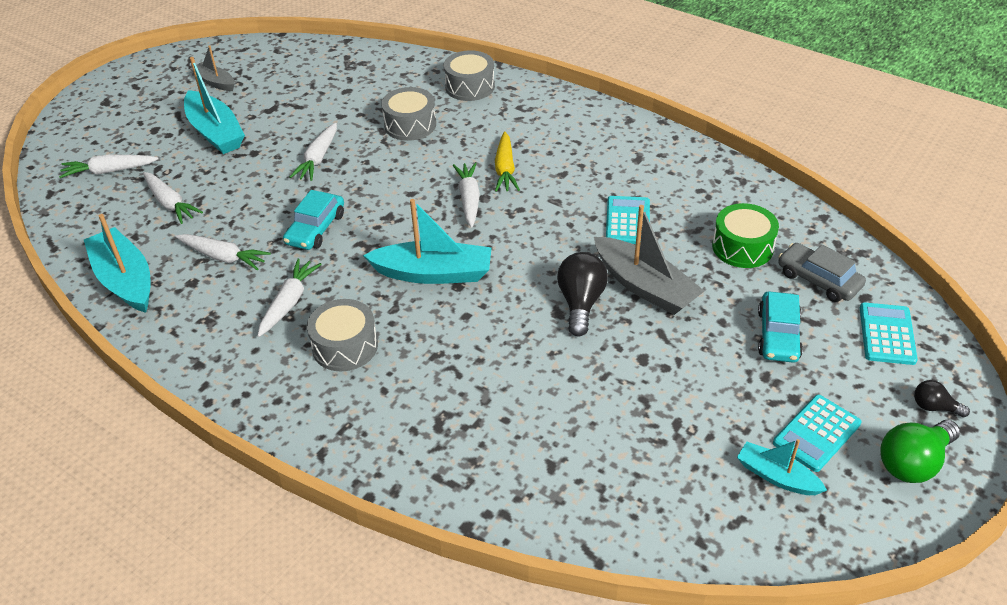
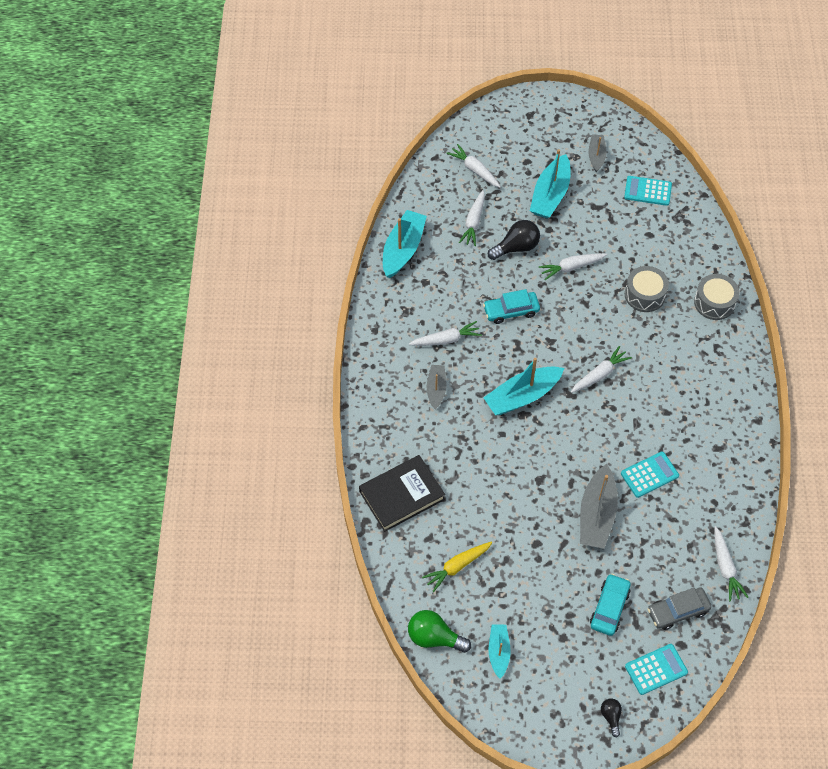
camera: 55 degrees right, 15 degrees up
white carrot [175,234,271,270] -> white carrot moved to [714,526,748,601]
grey drum [307,299,378,371] -> grey boat [427,365,446,409]
turquoise boat [363,199,492,284] -> turquoise boat turned 90 degrees clockwise [483,358,564,415]
yellow carrot [495,131,520,192] -> yellow carrot moved to [422,541,493,592]
black light bulb [557,252,608,336] -> black light bulb moved to [488,220,540,260]
green drum [712,203,779,268] -> none
turquoise car [758,291,803,363] -> turquoise car turned 135 degrees clockwise [590,574,631,636]
turquoise calculator [773,395,861,472] -> turquoise calculator moved to [624,176,672,206]
grey car [778,243,866,302] -> grey car turned 120 degrees counterclockwise [648,587,712,630]
green light bulb [880,420,960,483] -> green light bulb moved to [408,610,471,653]
none -> black book [359,455,445,532]

